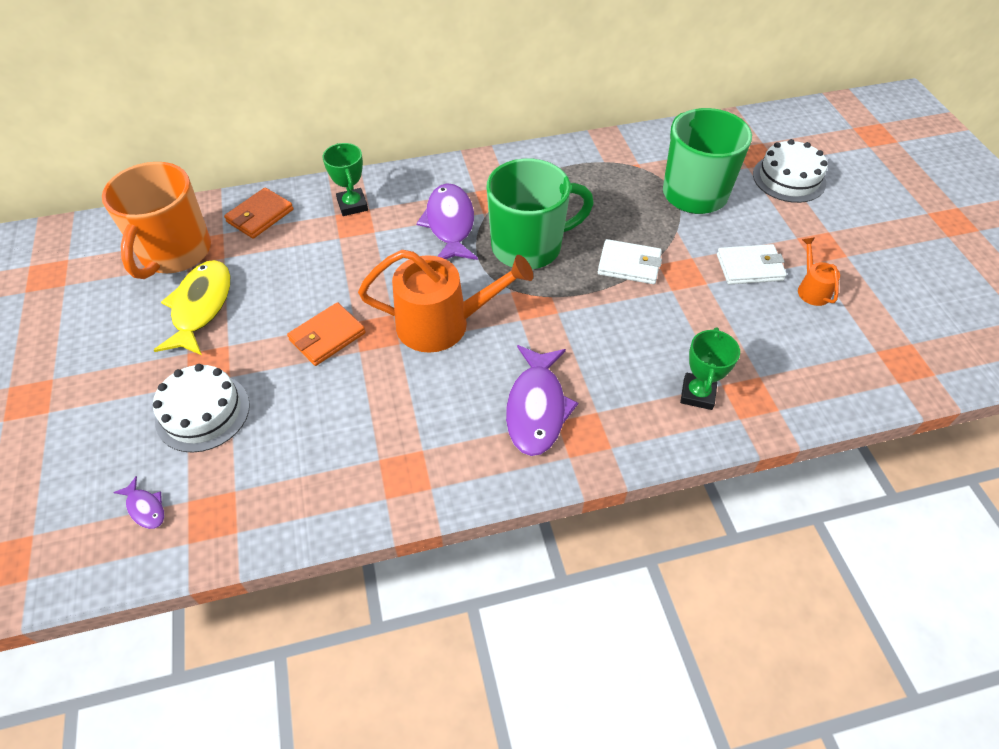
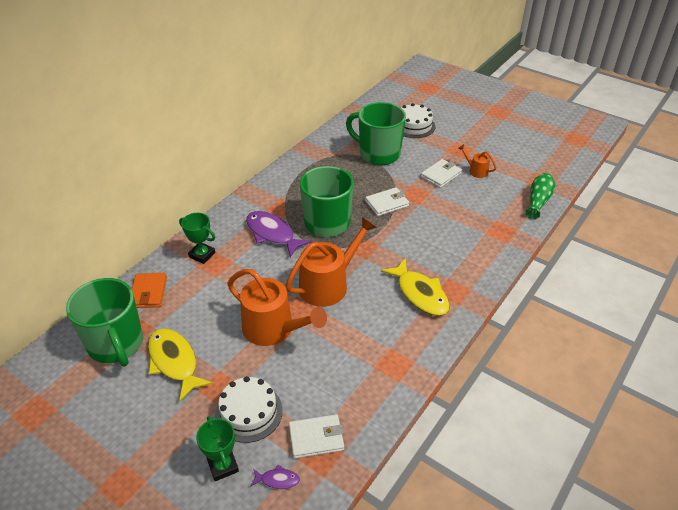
camera: 40 degrees left, 10 degrees down
orange mug [102,162,211,279] -> green mug [66,278,143,367]
orange wallet [287,302,366,366] -> orange watering can [227,269,327,346]
purple fish [506,345,578,456] -> yellow fish [381,258,450,316]
green trophy [680,327,740,410] -> green trophy moved to [196,416,239,481]
none -> white wallet [289,414,344,459]
none -> green vase [525,173,555,219]

